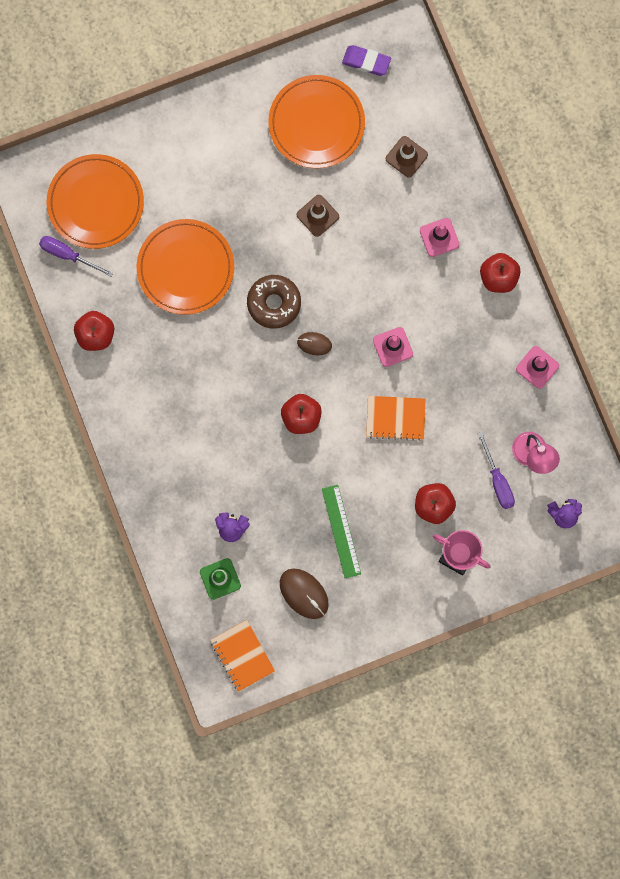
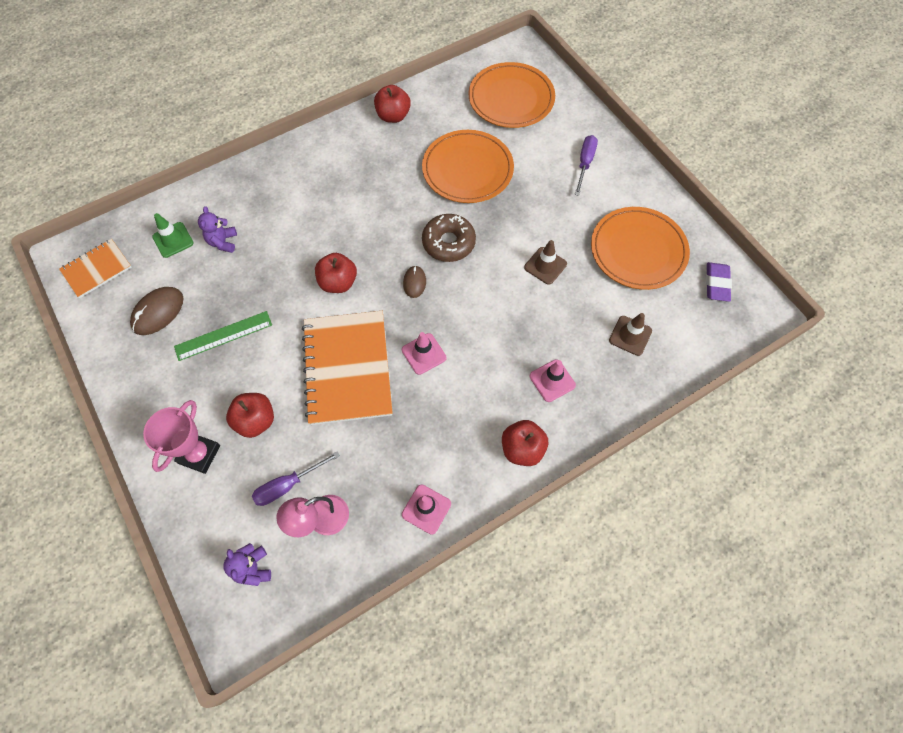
camera: 80 degrees right, 15 degrees down
purple screwdriver [39,236,113,277] -> purple screwdriver moved to [575,135,598,196]
orange notebook [366,396,426,441] -> orange notebook [302,311,393,425], size x1.83

